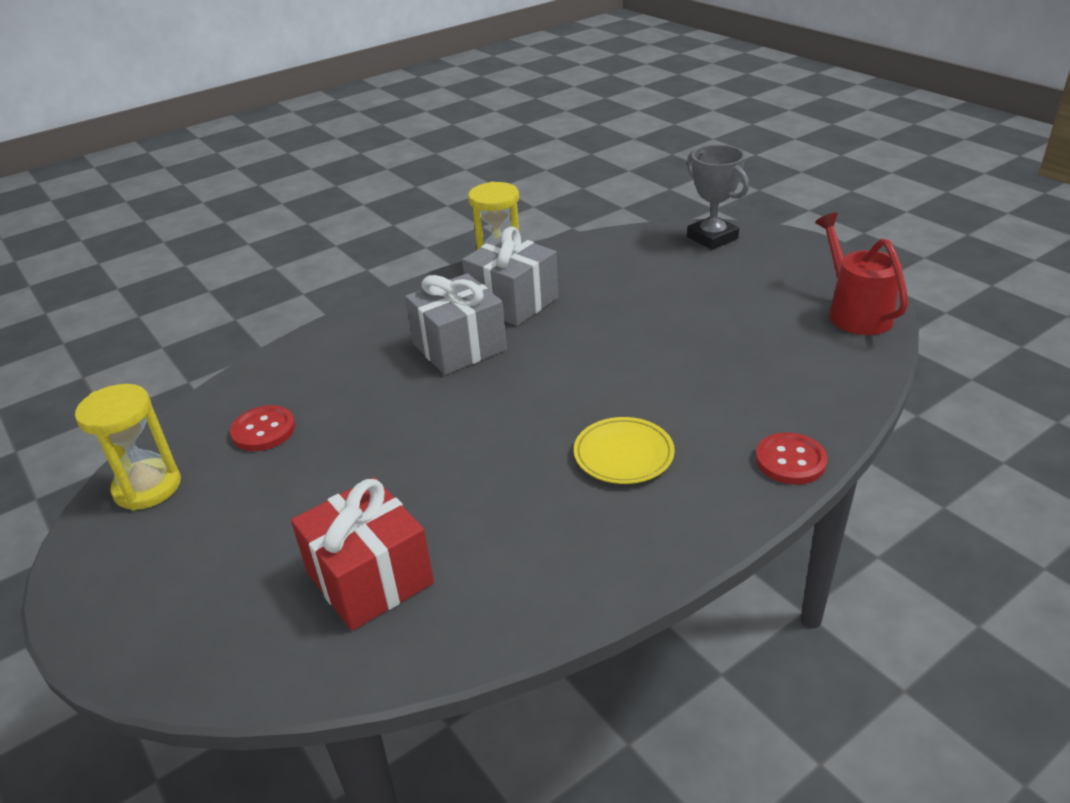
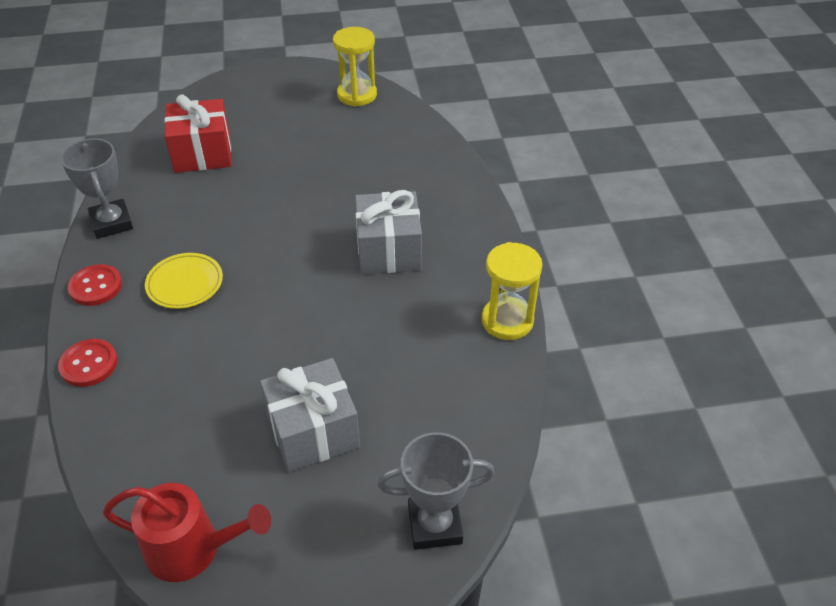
camera: 115 degrees right, 10 degrees up
red button [230,405,295,451] -> red button moved to [68,264,122,306]
grey gift [462,226,559,326] -> grey gift moved to [260,358,360,472]
none -> grey trophy [60,138,133,239]

